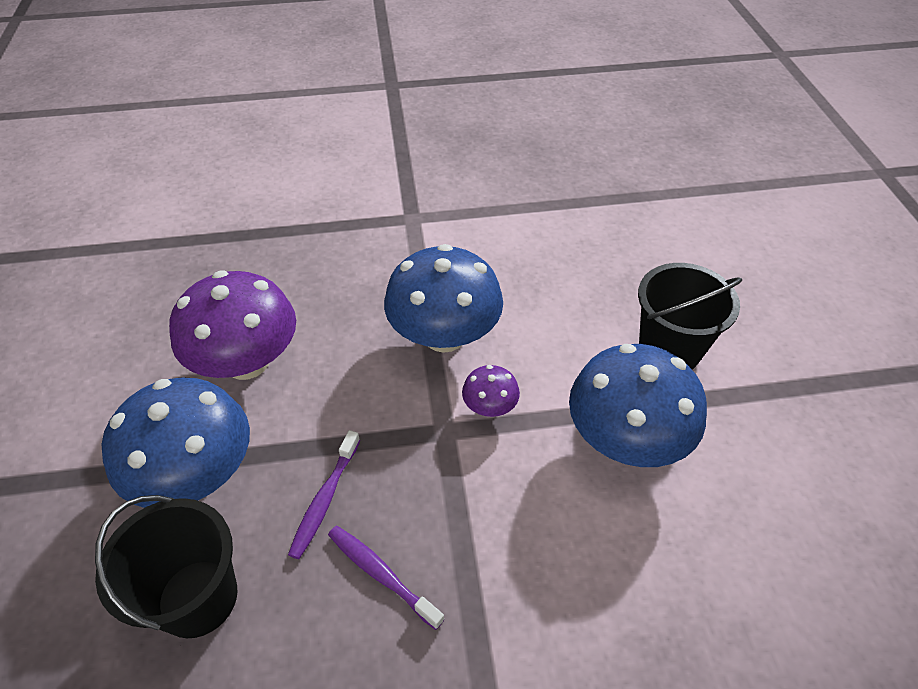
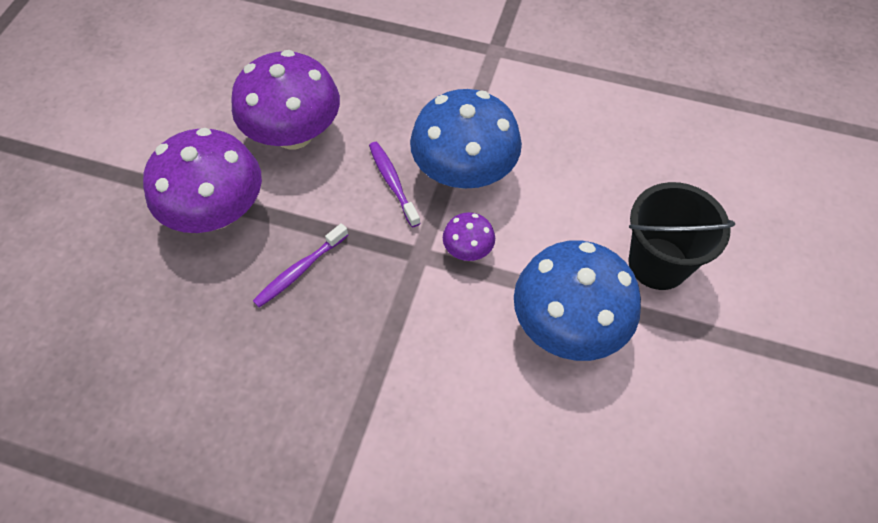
camera: 25 degrees right, 10 degrees up
black bucket [95,495,238,638] -> none
blue mushroom [102,378,250,508] -> purple mushroom [143,128,262,233]
purple toothbrush [328,526,444,630] -> purple toothbrush moved to [369,142,420,227]

